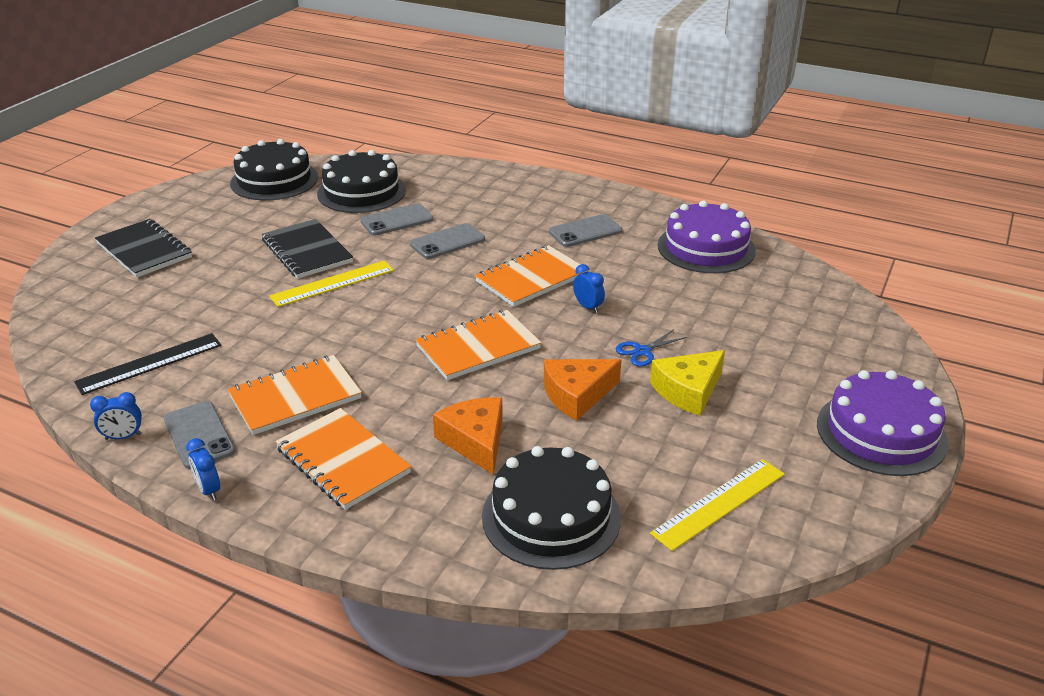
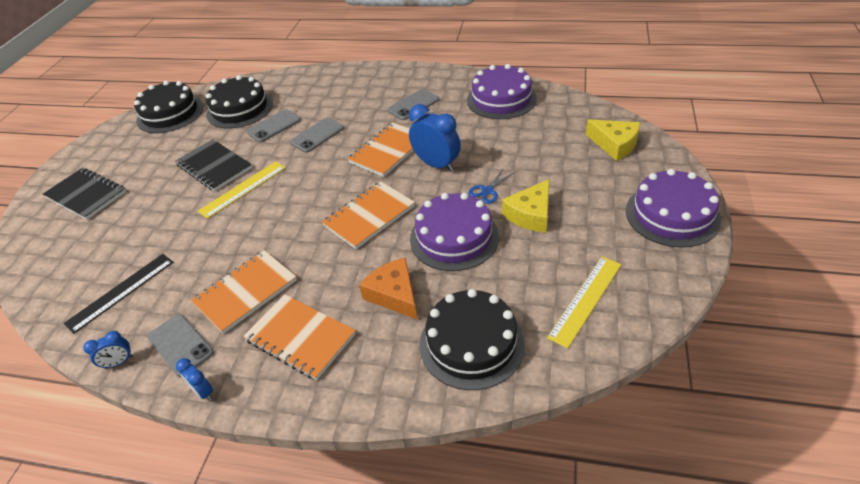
camera: 10 degrees left, 10 degrees up
orange cheese [544,359,621,421] -> purple cake [410,193,499,271]
blue clock [573,264,605,313] -> blue clock [409,104,461,172], size x1.97
none -> yellow cheese [586,120,640,161]

